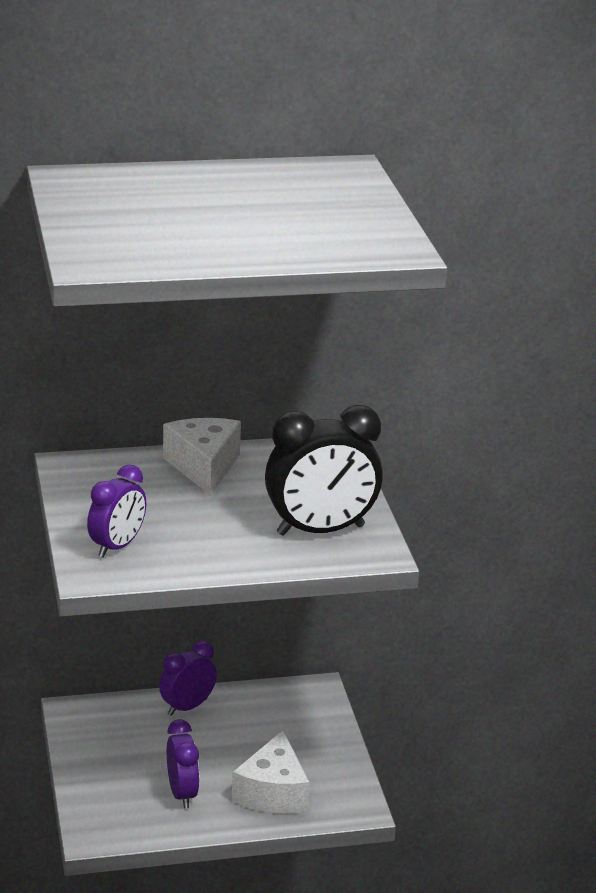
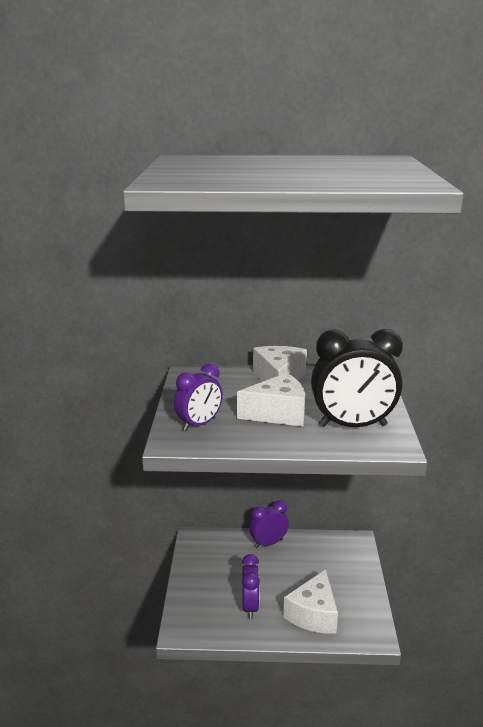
camera: 15 degrees right, 5 degrees down
none -> white cheese [237,373,305,427]

